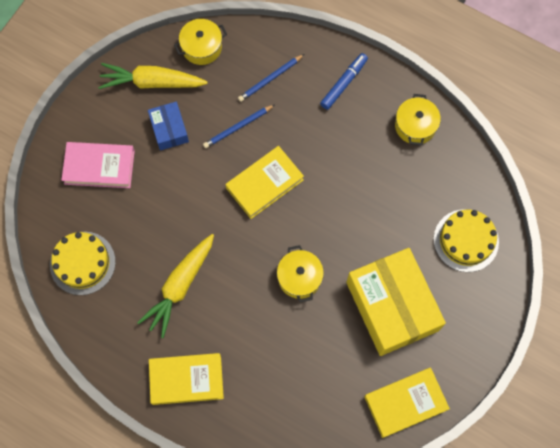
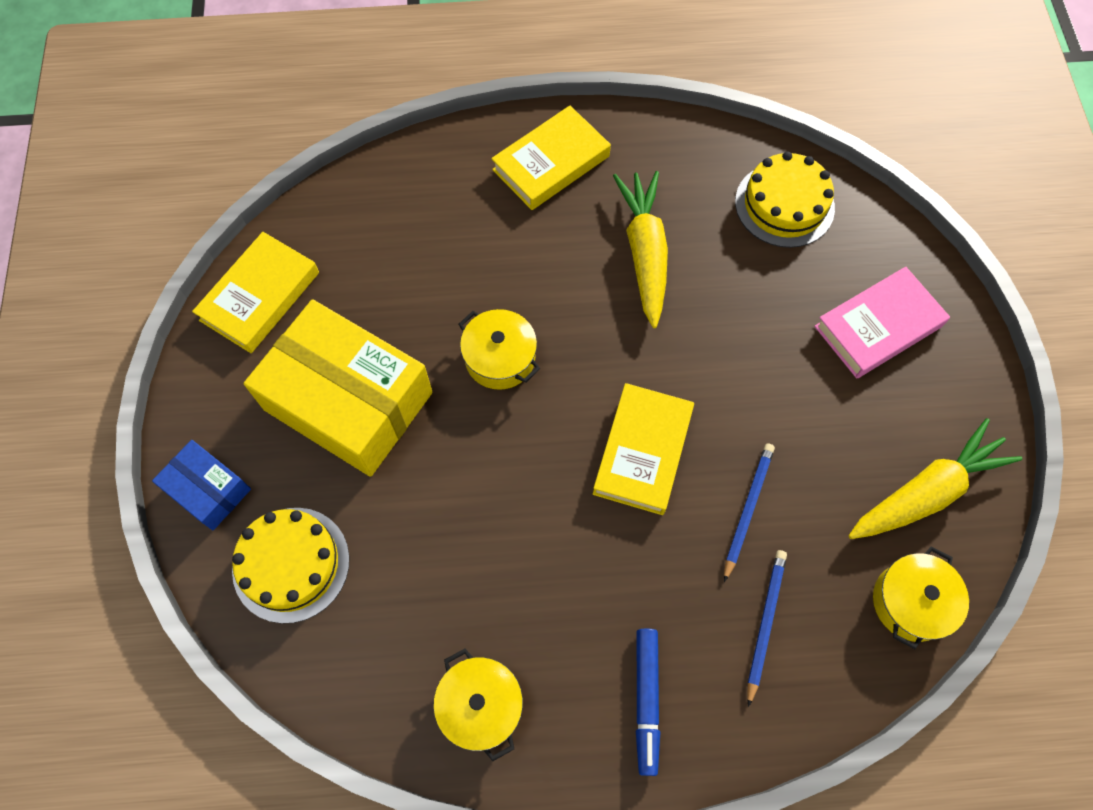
camera: 145 degrees right, 5 degrees down
blue box [148,102,189,151] -> blue box moved to [152,440,251,530]

